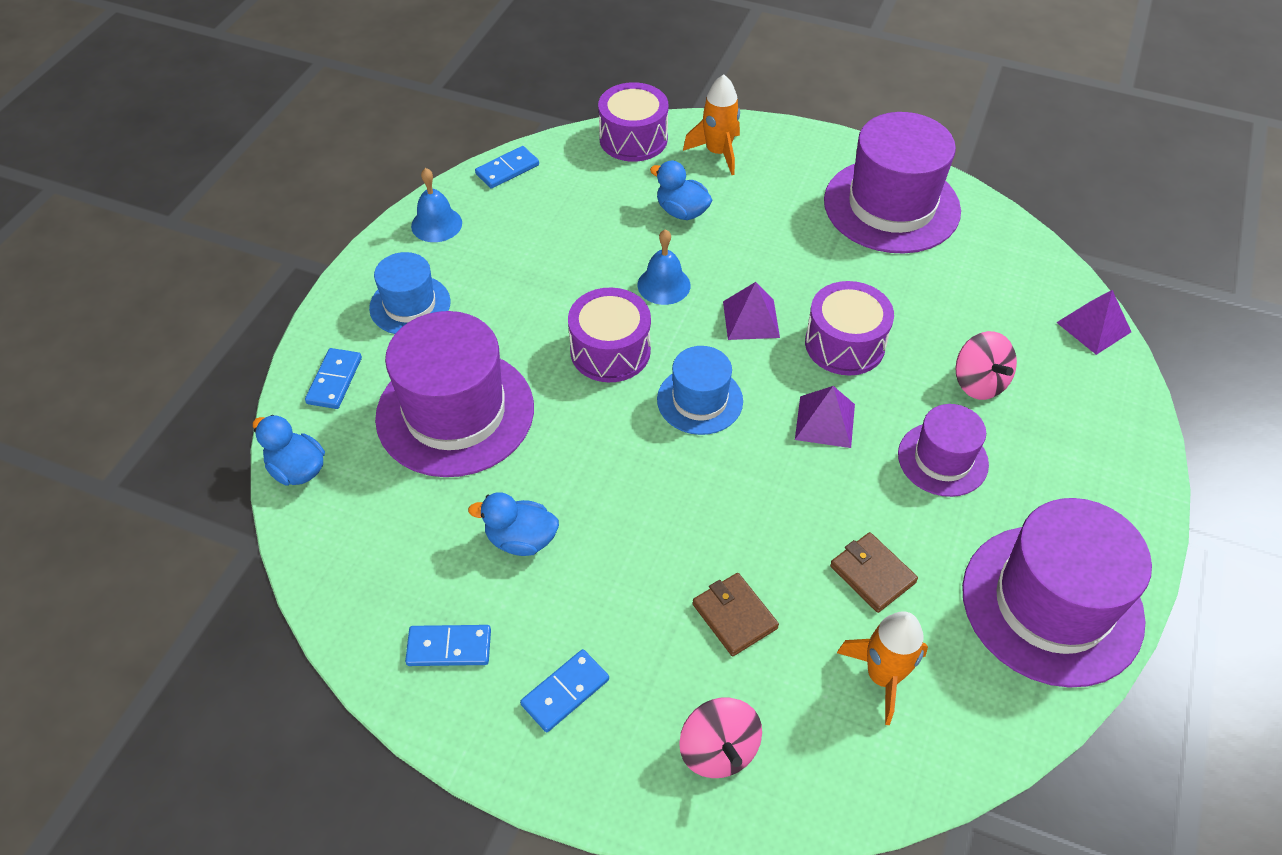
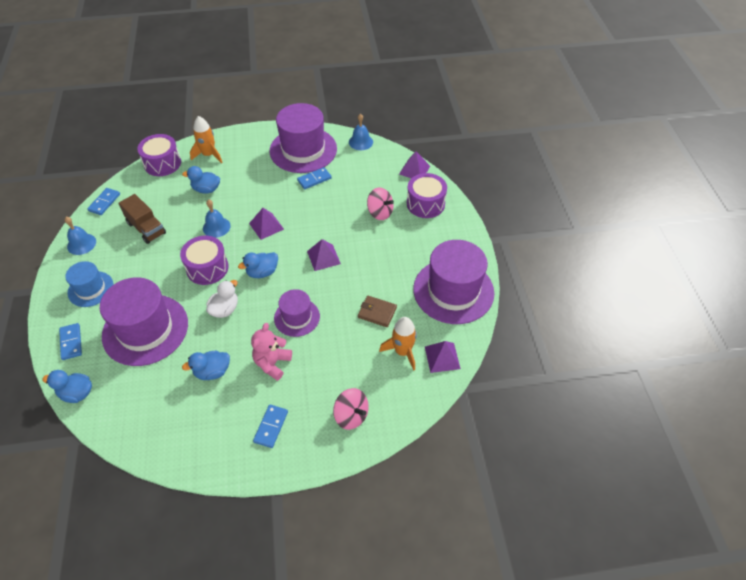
camera: 30 degrees left, 0 degrees up
blue domino [405,625,491,666] -> blue domino moved to [297,167,332,189]
blue hat [657,346,743,435] -> blue duck [238,252,278,278]
brown wallet [692,573,779,656] -> none
purple drum [805,281,894,376] -> purple drum moved to [407,173,447,218]
purple hat [898,404,989,497] -> purple hat moved to [274,289,320,337]
none -> brown truck [119,194,166,244]
none -> white duck [206,280,238,318]
none -> pink teddy bear [251,323,292,381]
none -> blue bell [349,114,373,150]
none -> purple pyramid [425,341,461,373]

